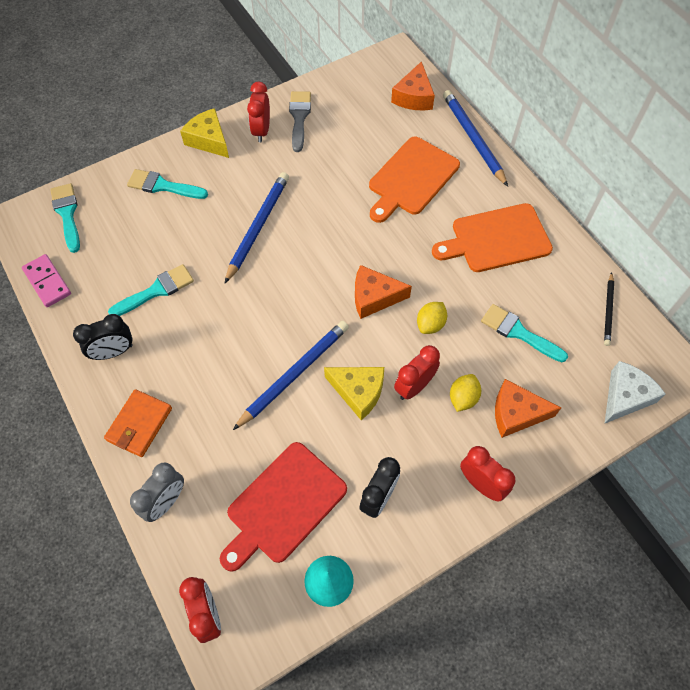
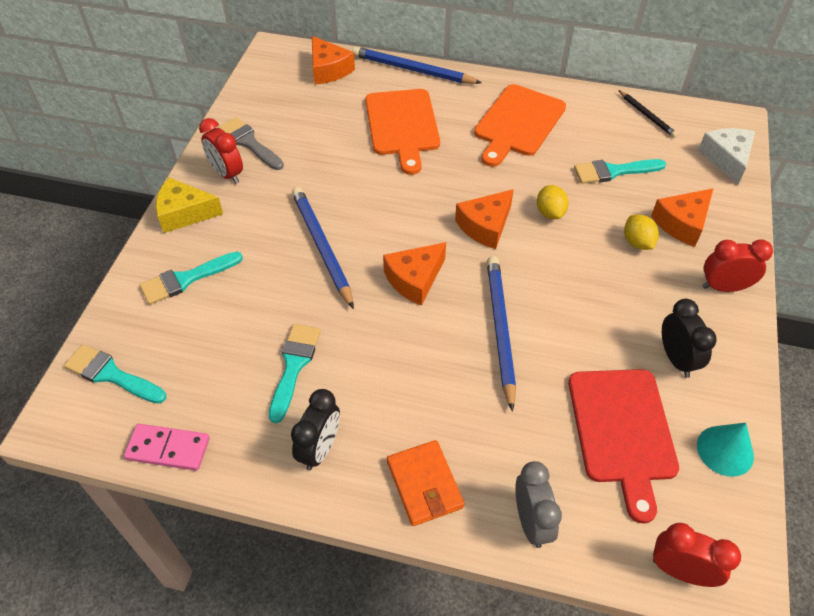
camera: 45 degrees left, 10 degrees down
yellow cheese [324,367,384,420] -> none
red clock [394,345,440,400] -> none
none -> orange cheese [383,242,446,305]

